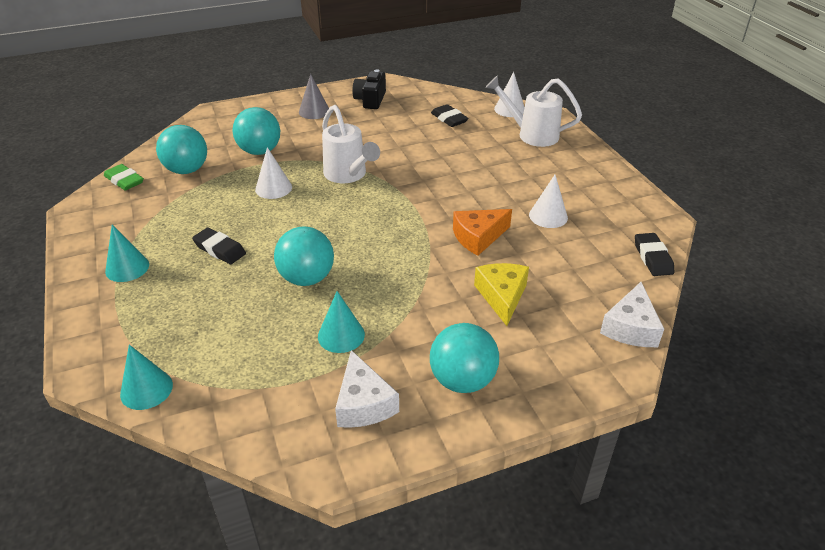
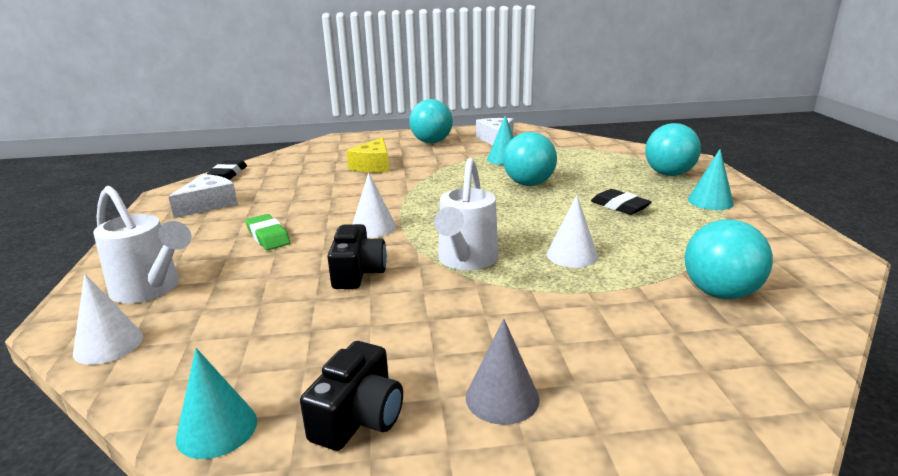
camera: 165 degrees left, 15 degrees down
green eraser [104,164,144,191] -> green eraser moved to [245,214,291,250]
turquoise cone [120,345,173,410] -> turquoise cone moved to [176,348,257,459]
turquoise ball [233,107,280,155] -> turquoise ball moved to [645,123,701,176]
white watering can [322,105,380,183] -> white watering can turned 150 degrees counterclockwise [434,158,499,270]
black eraser [431,104,469,127] -> none
orange cheese [453,209,512,256] -> none
white cone [529,175,568,228] -> white cone moved to [352,172,396,238]
white cheese [600,282,664,347] -> white cheese moved to [168,174,238,218]
none -> black camera [327,224,387,289]

